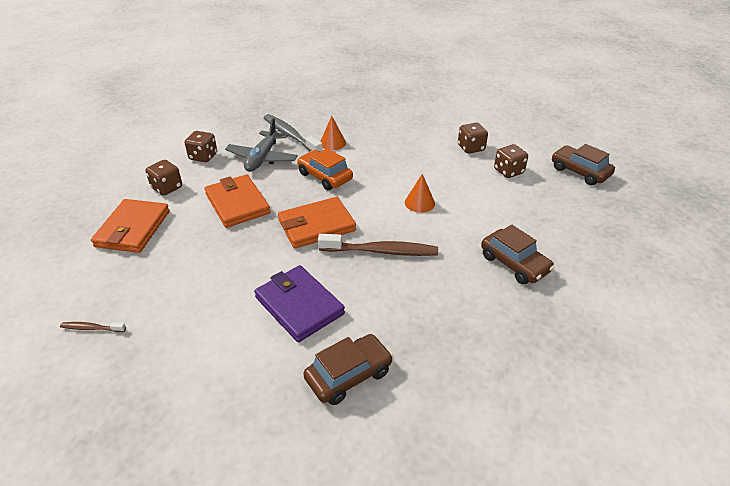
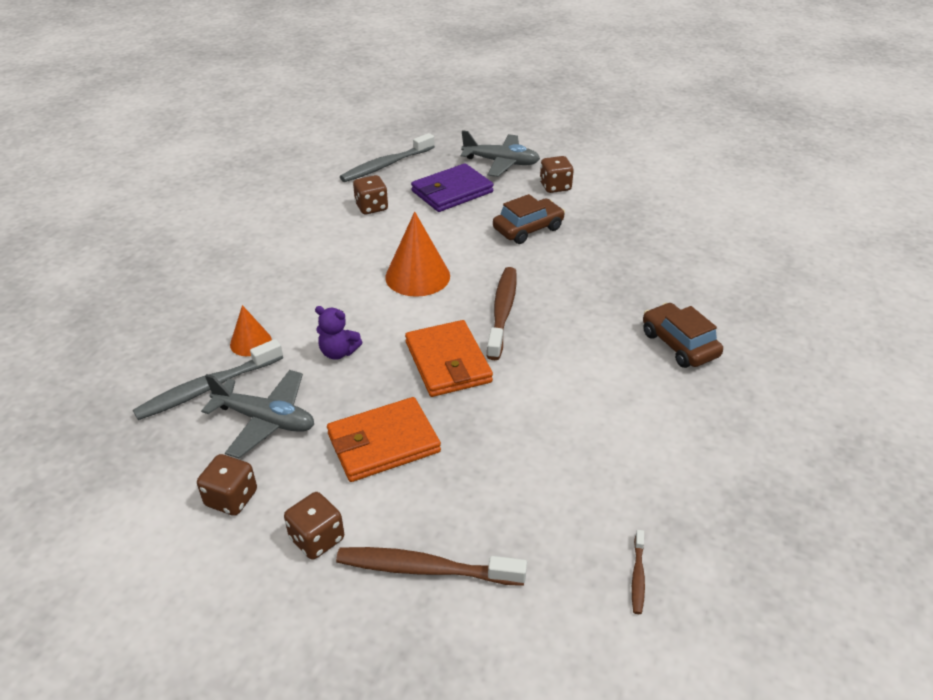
camera: 85 degrees left, 0 degrees up
orange wallet [91,199,170,253] -> brown toothbrush [336,547,527,586]
purple wallet [254,265,345,342] -> purple wallet moved to [411,163,494,212]
orange car [297,148,353,190] -> purple teddy bear [315,306,363,360]
orange cone [405,174,435,213] -> orange cone [385,212,450,297], size x1.73
brown dice [458,123,488,154] -> brown dice moved to [540,156,574,193]
brown car [552,144,615,185] -> grey toothbrush [340,133,435,182]
none -> grey plane [461,130,540,177]

